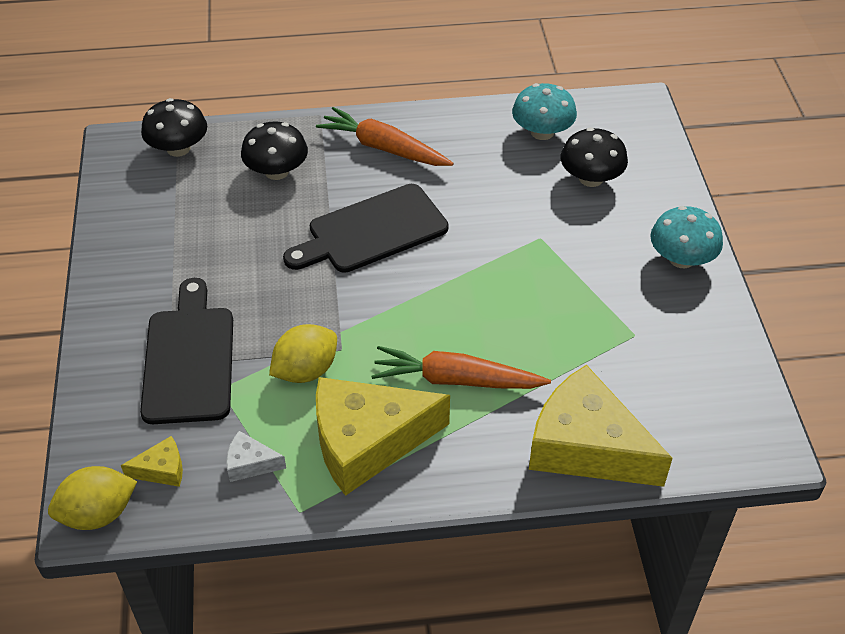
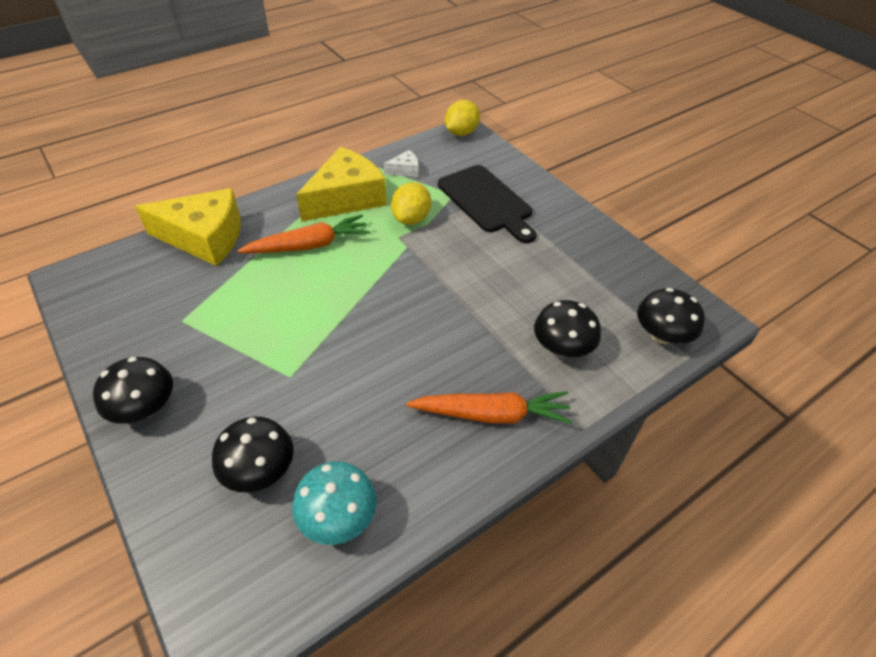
camera: 150 degrees right, 0 degrees up
yellow cheese [121,436,183,487] -> none
black cutting board [283,184,448,273] -> none
turquoise mushroom [650,206,723,268] -> black mushroom [93,357,173,424]

